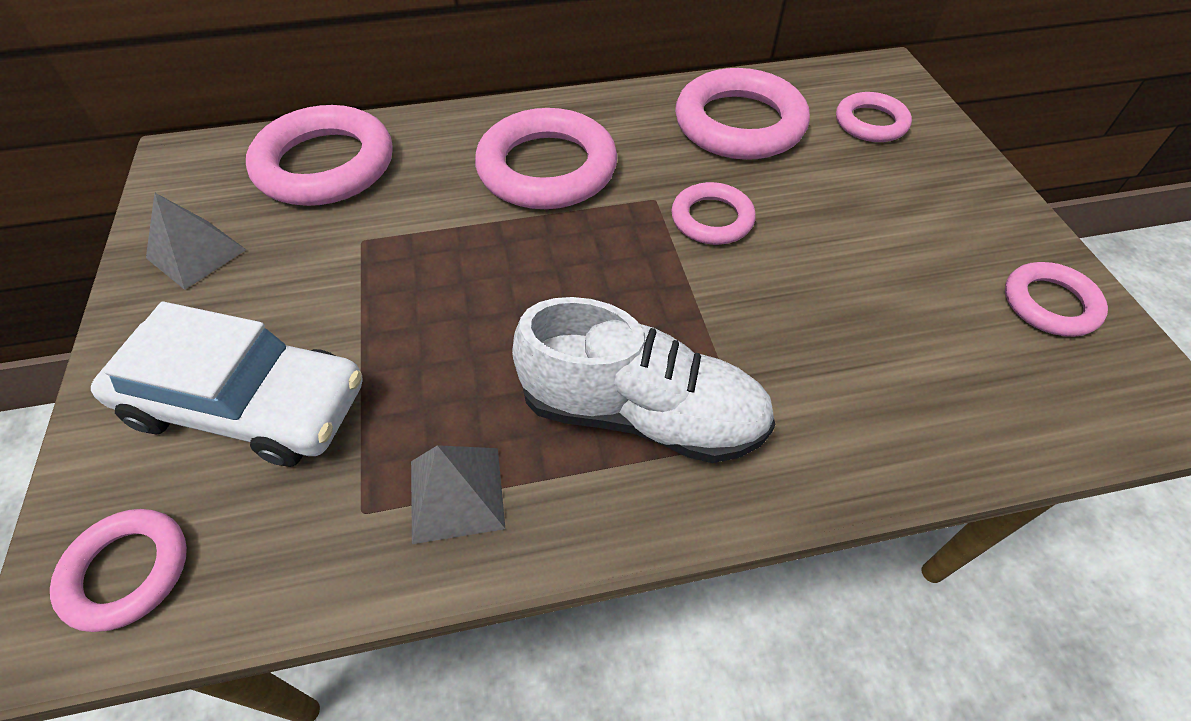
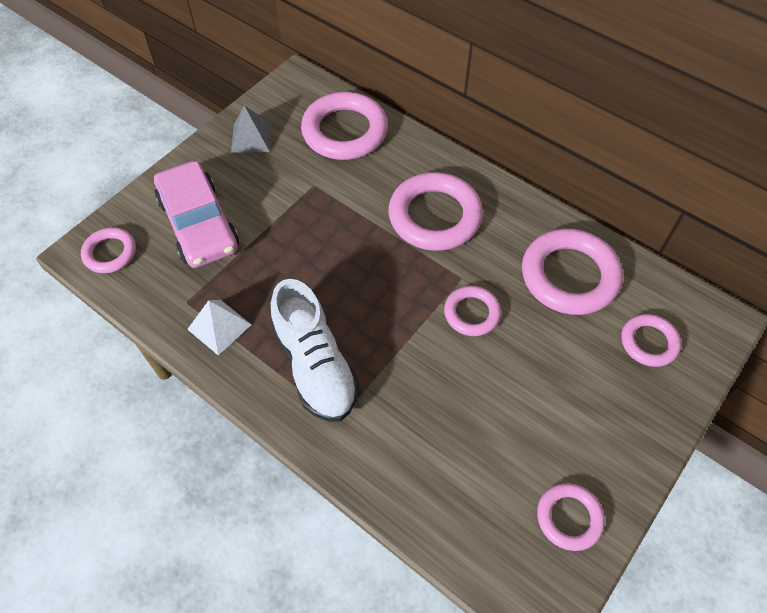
camera: 50 degrees right, 5 degrees up
white car [91,302,362,467] -> pink car [154,161,239,268]
grey pyramid [411,445,505,544] -> white pyramid [187,300,252,356]

